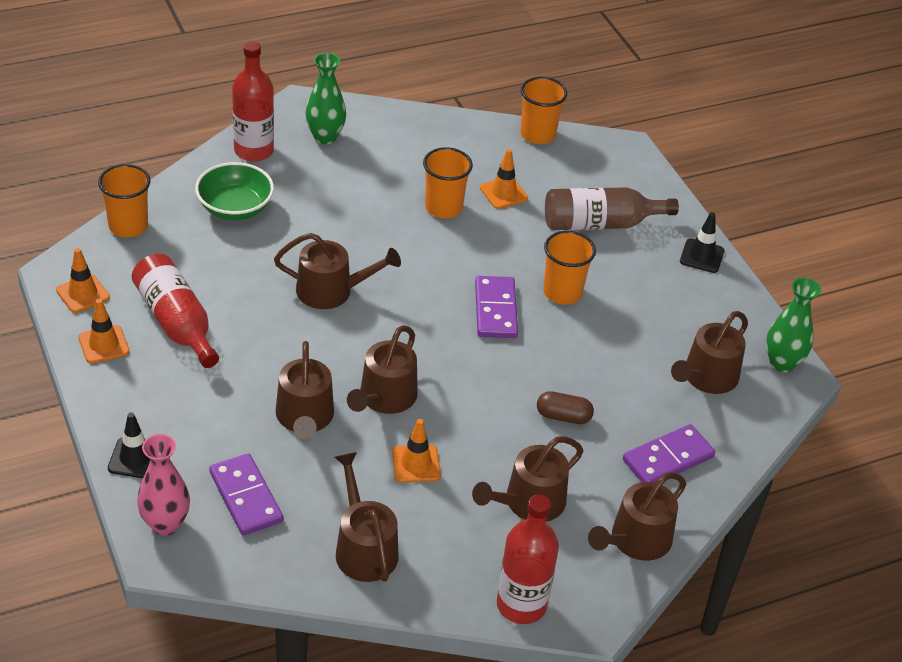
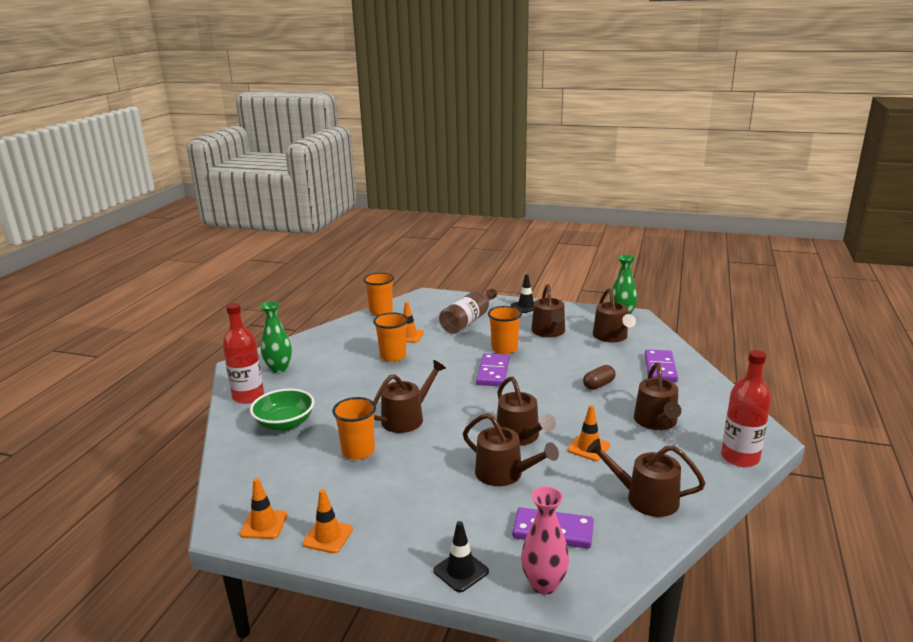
camera: 45 degrees left, 20 degrees down
orange cup [98,164,151,237] -> orange cup moved to [332,397,376,460]
red bottle [132,254,219,368] -> none
purple domino [475,276,518,338] -> purple domino turned 60 degrees clockwise [476,354,509,386]
brown watering can [588,472,686,561] -> brown watering can moved to [531,284,565,337]

